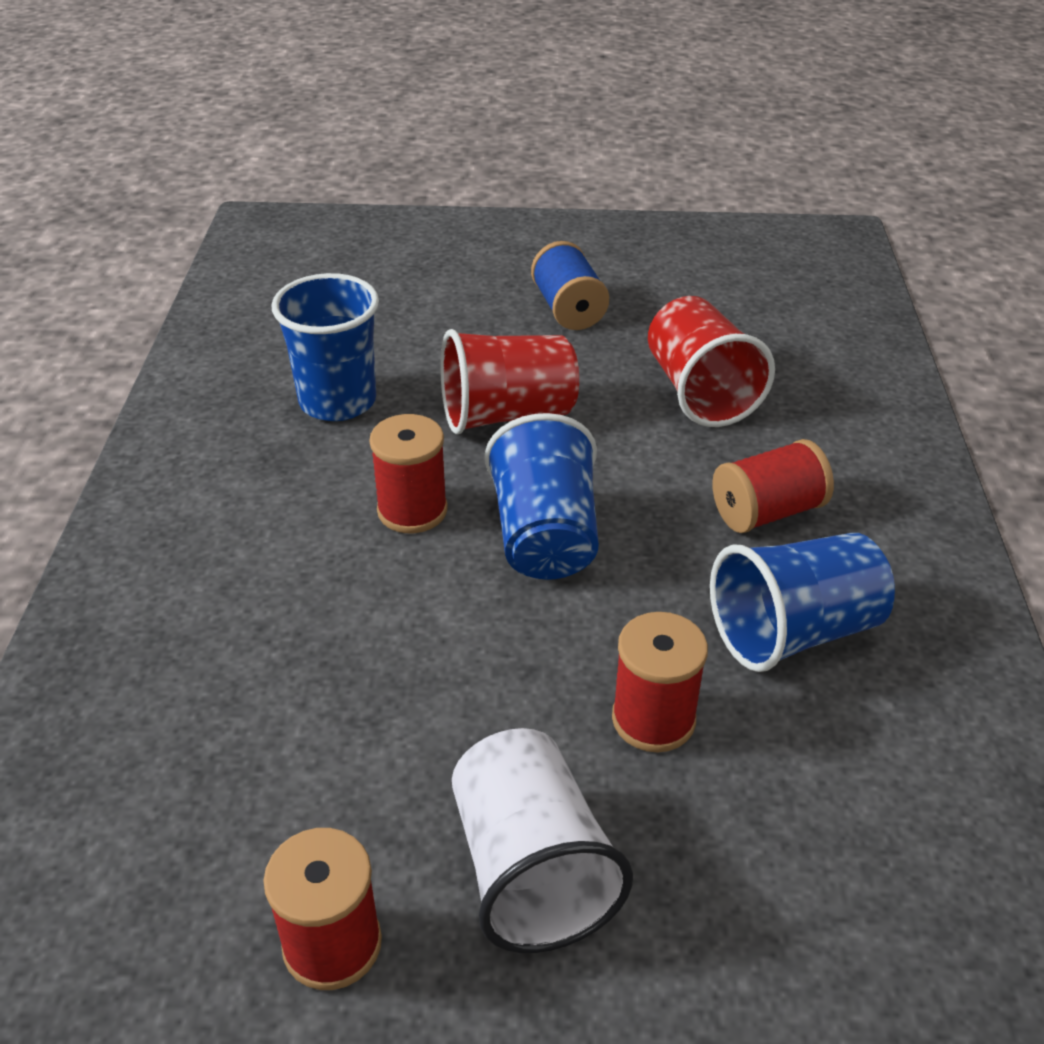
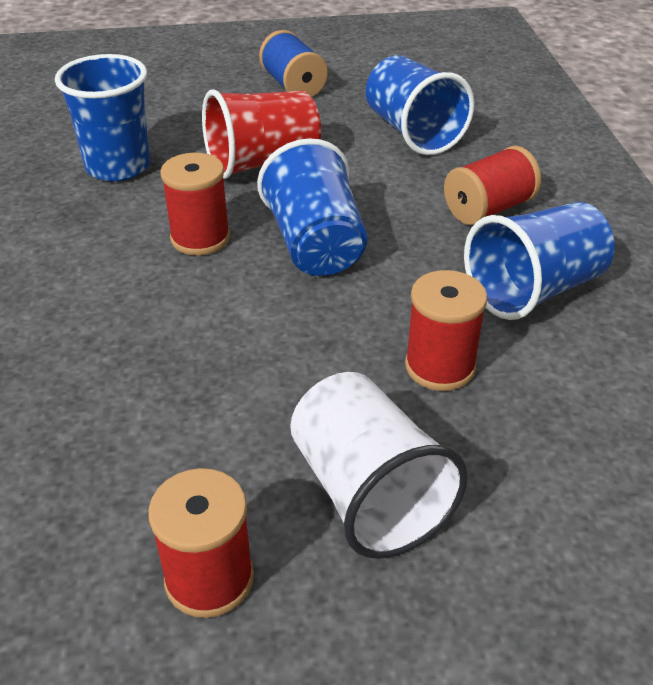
camera: 10 degrees left, 0 degrees up
red cup [648,296,775,427] -> blue cup [366,55,474,155]

